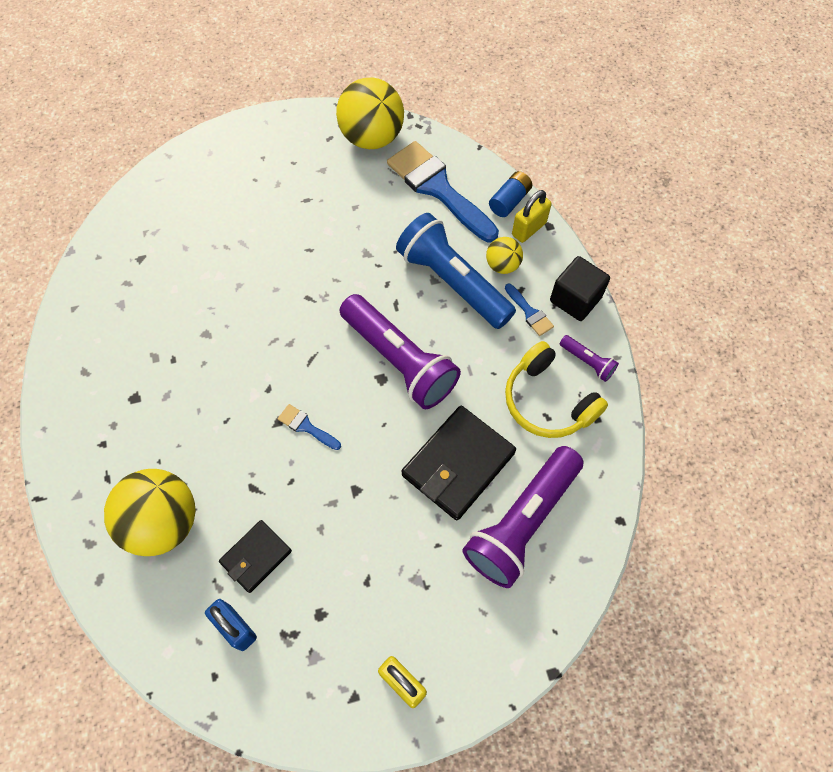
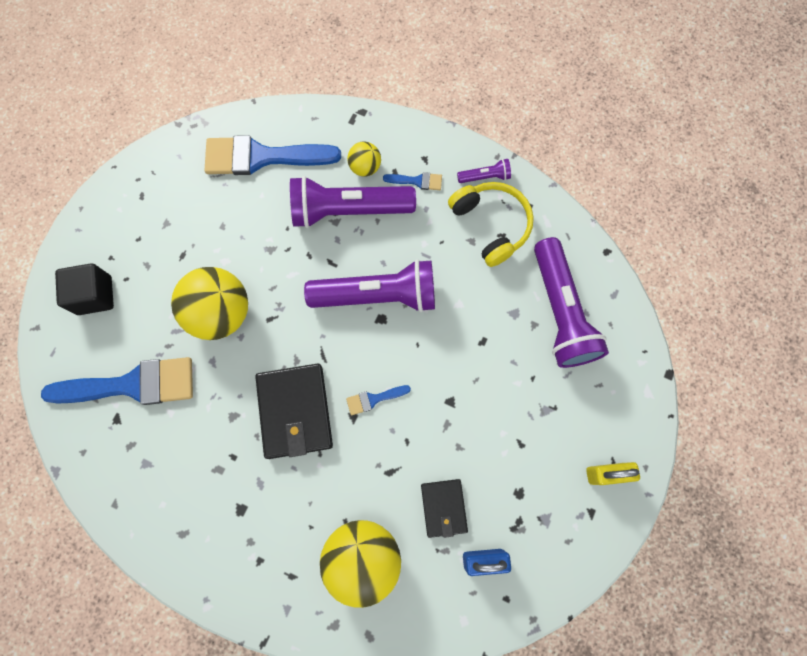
camera: 50 degrees left, 10 degrees up
yellow ball [336,78,404,149] -> yellow ball moved to [171,267,248,340]
blue flashlight [396,213,516,329] -> purple flashlight [290,176,416,228]
black wallet [401,406,516,520] -> black wallet moved to [255,363,333,459]
blue battery [489,171,532,217] -> none
yellow headphones [505,341,608,438] -> yellow headphones turned 120 degrees counterclockwise [448,182,534,267]
yellow padlock [512,190,552,243] -> none
black cube [550,256,610,321] -> black cube moved to [55,263,114,315]
none -> blue brush [41,357,193,405]

